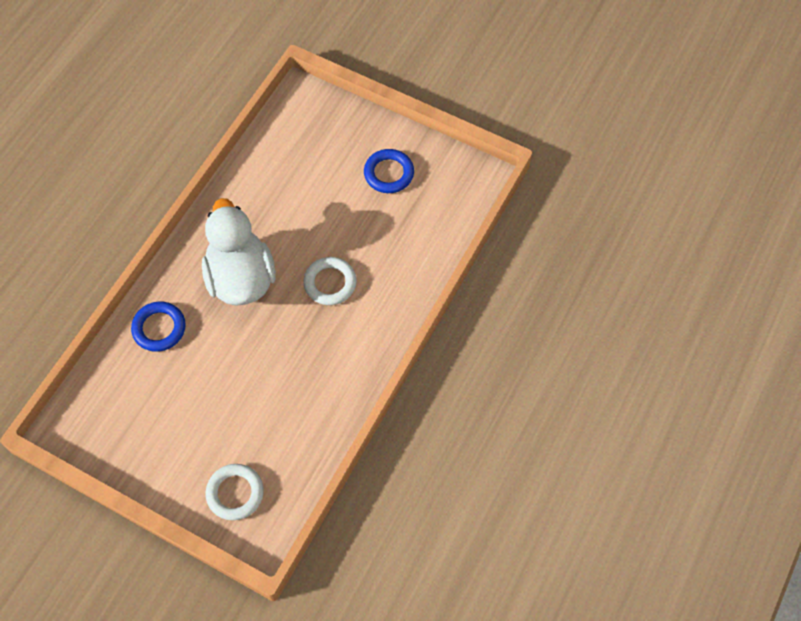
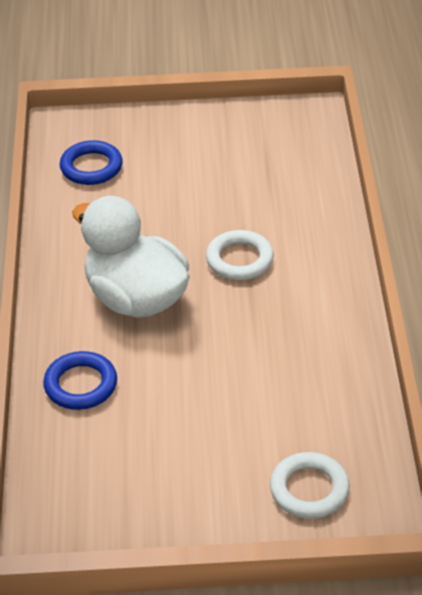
camera: 30 degrees left, 20 degrees down
blue ring [364,149,414,193] -> blue ring moved to [60,140,123,185]

